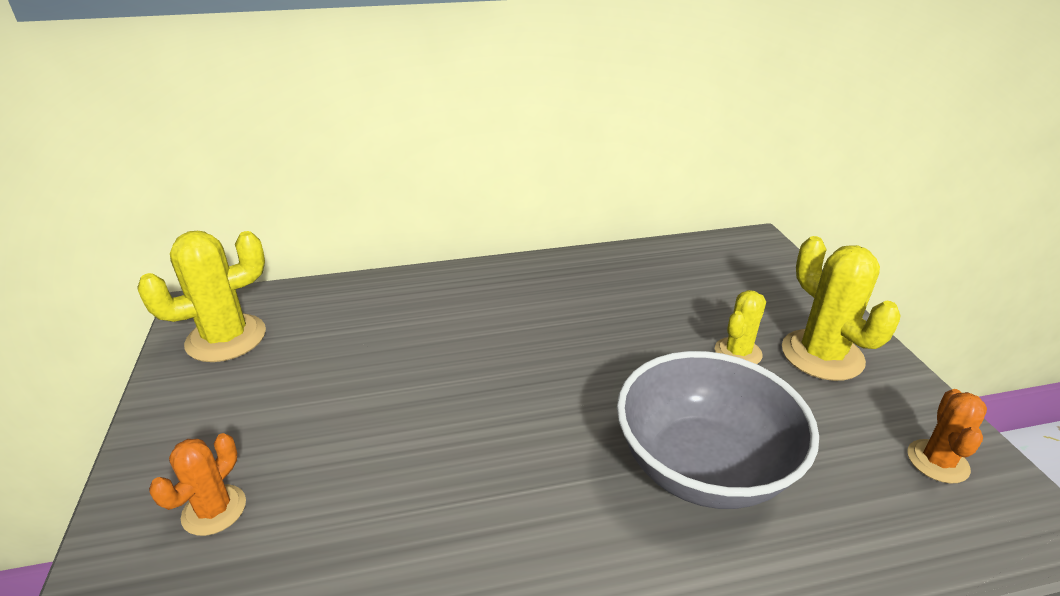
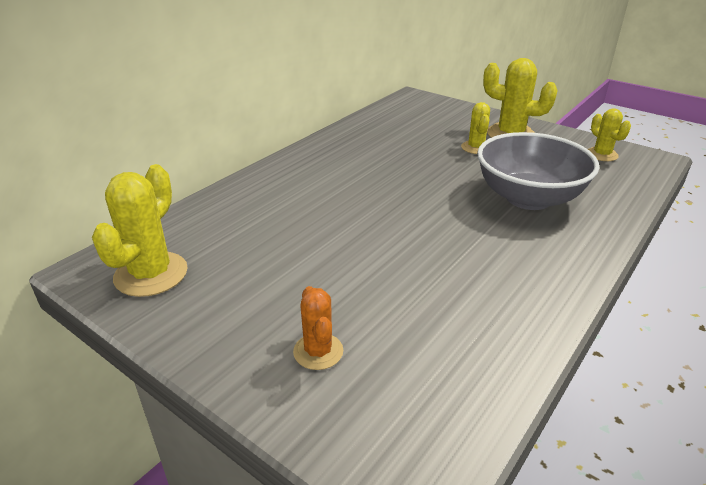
camera: 40 degrees left, 0 degrees up
orange cactus [908,389,987,483] -> yellow cactus [588,109,631,161]

